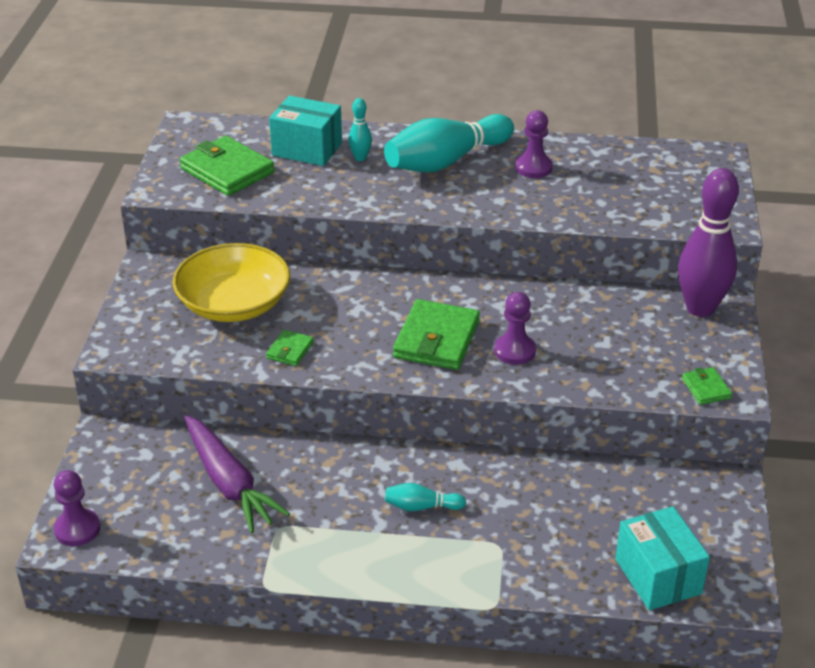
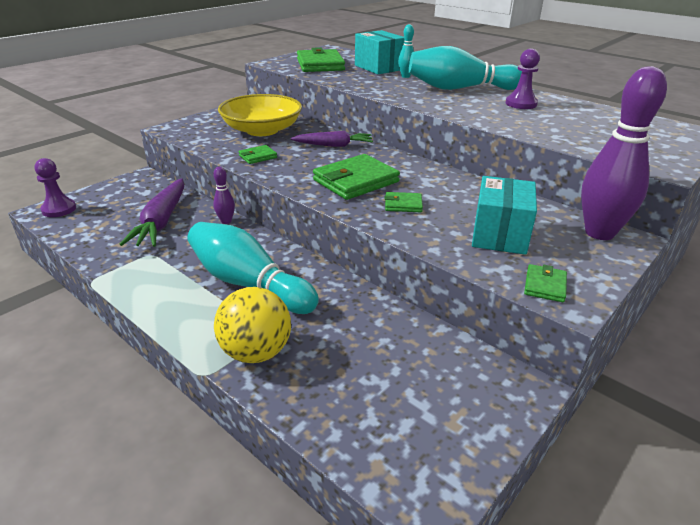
camera: 35 degrees right, 5 degrees down
turquoise bowling pin [385,483,466,511] -> turquoise bowling pin [187,222,319,314], size x2.23
purple pawn [494,292,536,365] -> green wallet [385,192,423,212]
turquoise box [615,506,710,610] -> turquoise box moved to [472,176,537,255]
none -> purple bowling pin [213,167,235,224]
none -> yellow ball [214,287,291,363]
none -> purple carrot [291,131,373,147]

